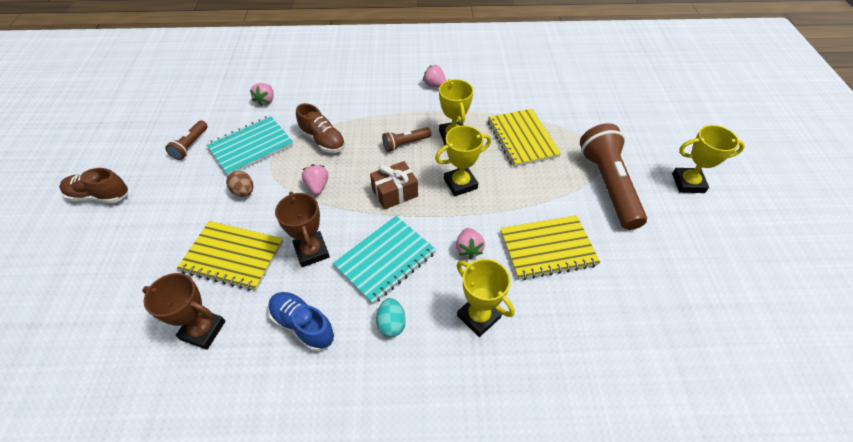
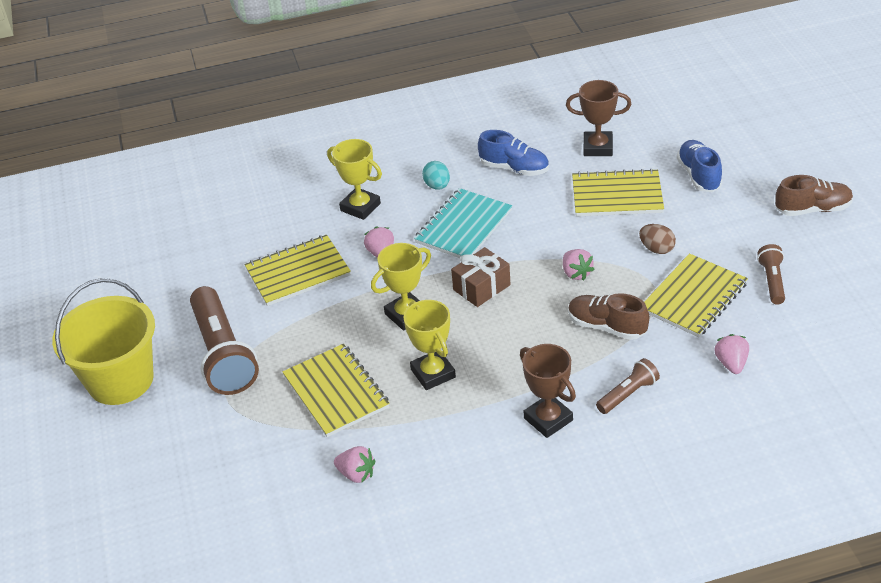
camera: 170 degrees right, 10 degrees down
turquoise notebook [206,116,293,175] -> yellow notebook [644,253,748,337]
brown trophy [275,192,330,267] -> brown trophy moved to [520,344,576,438]
brown flashlight [382,127,431,152] -> brown flashlight moved to [596,358,660,414]
pink strawberry [423,65,447,88] -> pink strawberry moved to [334,446,375,483]
yellow trophy [672,125,745,193] -> yellow bucket [52,278,155,405]
none -> blue shoe [677,140,723,192]

